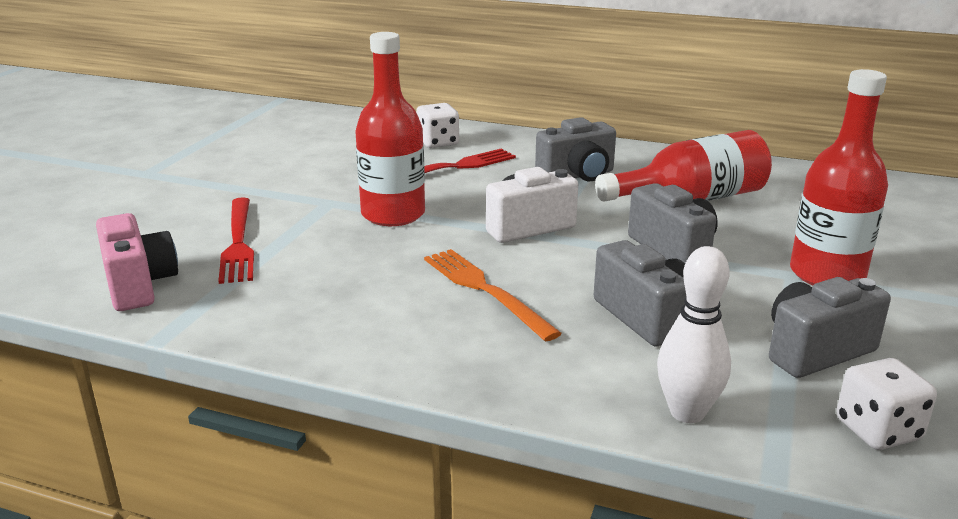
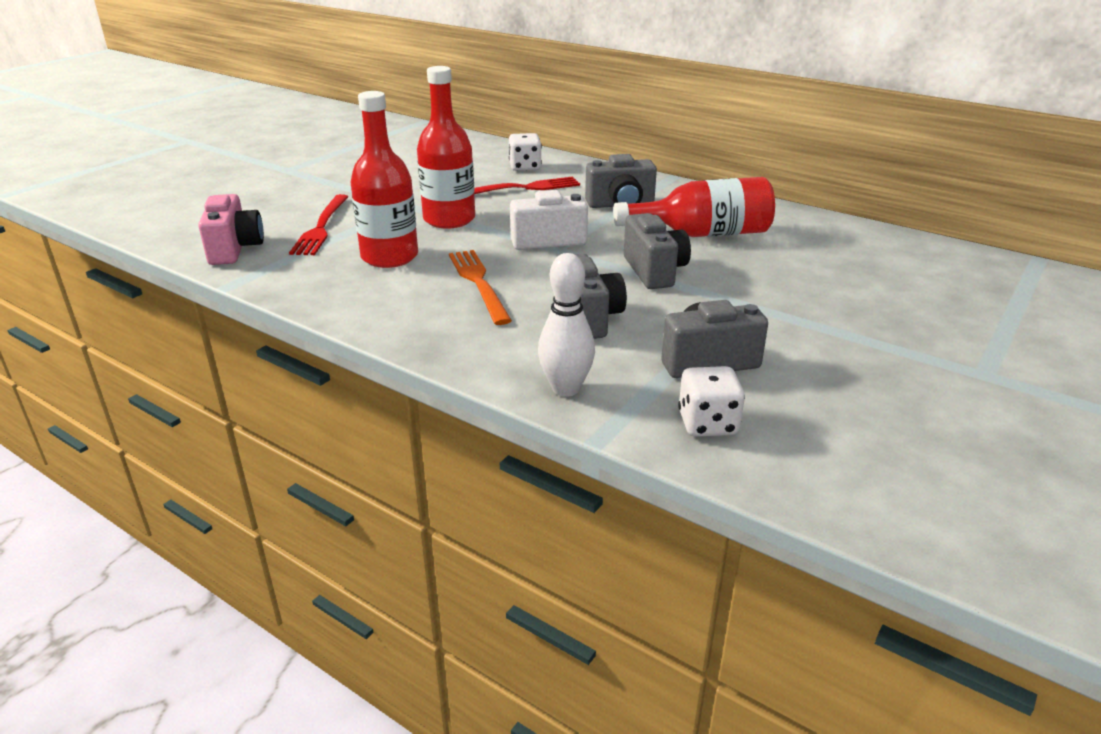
camera: 15 degrees right, 5 degrees up
red bottle [790,69,888,285] -> red bottle moved to [351,91,418,268]

